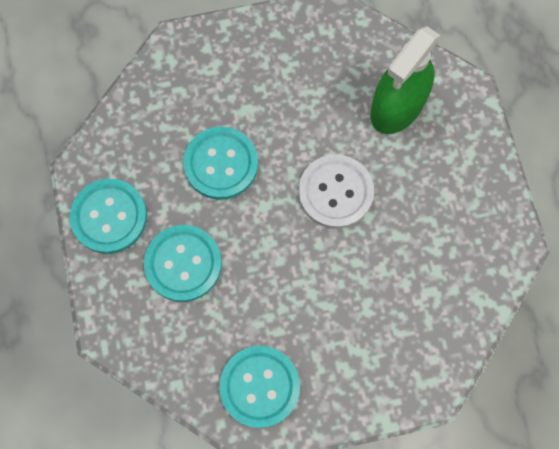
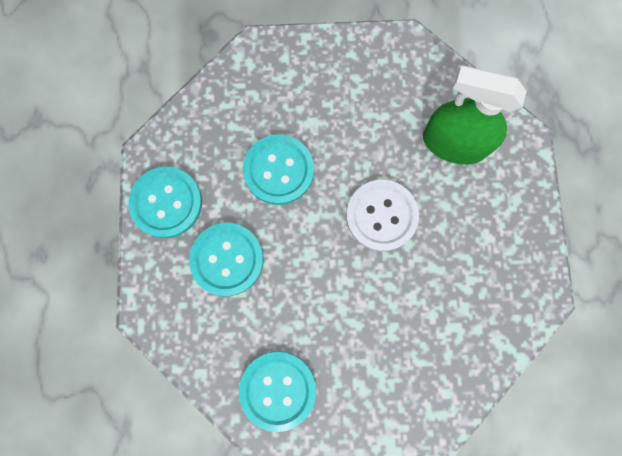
camera: 10 degrees right, 5 degrees up
green spray bottle [370,26,441,134] -> green spray bottle turned 60 degrees clockwise [423,66,527,165]

